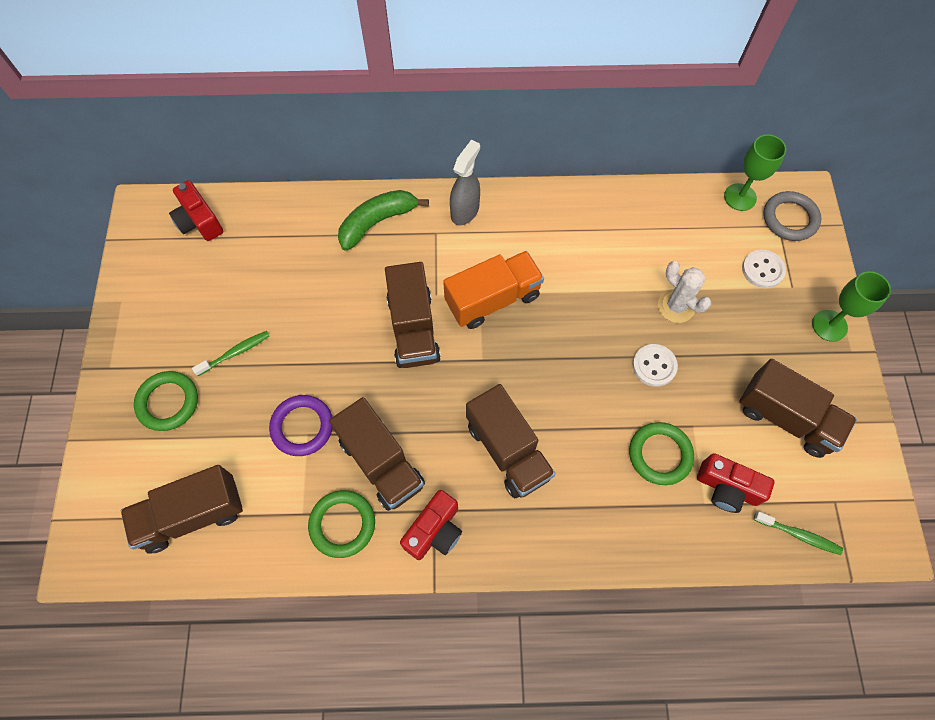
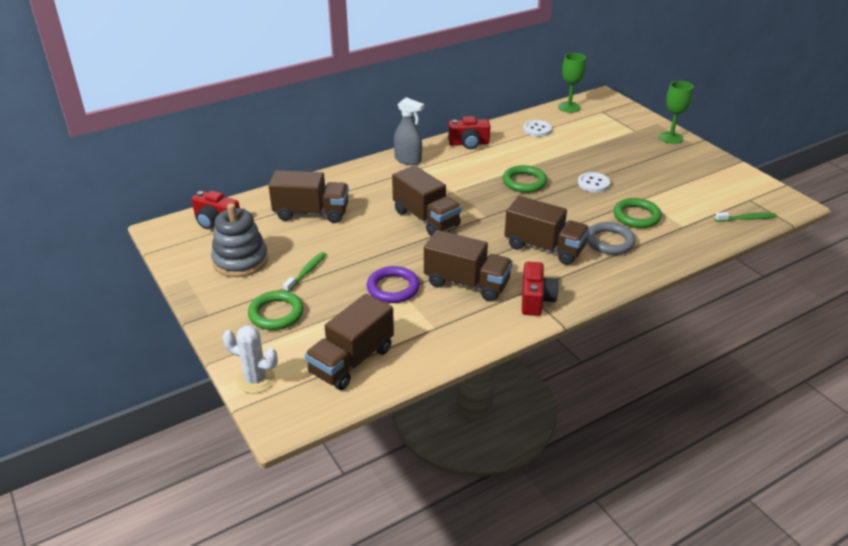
camera: 30 degrees left, 30 degrees down
green ring [308,490,375,558] -> green ring moved to [503,165,547,193]
green banana [338,190,429,251] -> none
orange truck [443,251,544,329] -> none
grey spray bottle [450,140,480,225] -> grey spray bottle turned 120 degrees clockwise [394,97,424,165]
white cactus [658,261,711,323] -> white cactus moved to [223,325,278,394]
red camera [697,453,775,513] -> red camera moved to [448,116,490,149]
brown truck [739,359,857,458] -> brown truck moved to [269,170,349,223]
white button [742,249,786,288] -> white button moved to [523,120,552,137]
grey ring [763,191,821,241] -> grey ring moved to [587,222,636,255]
none -> grey stacking toy [211,203,268,277]

